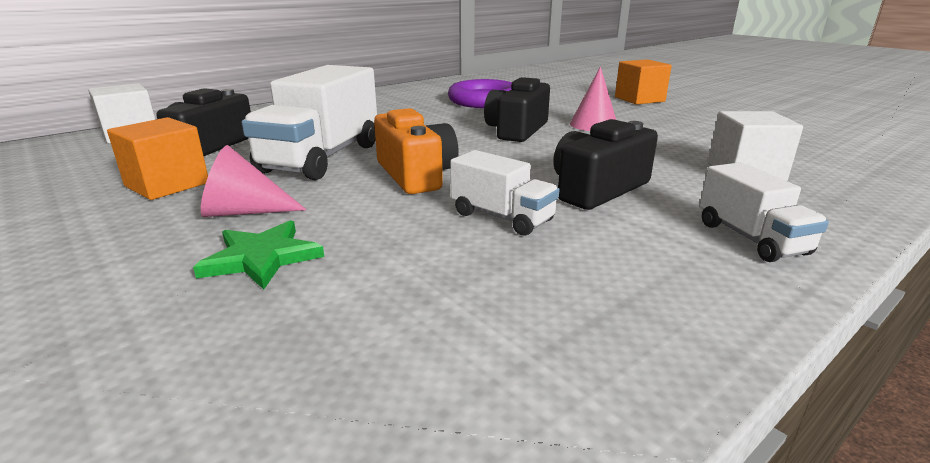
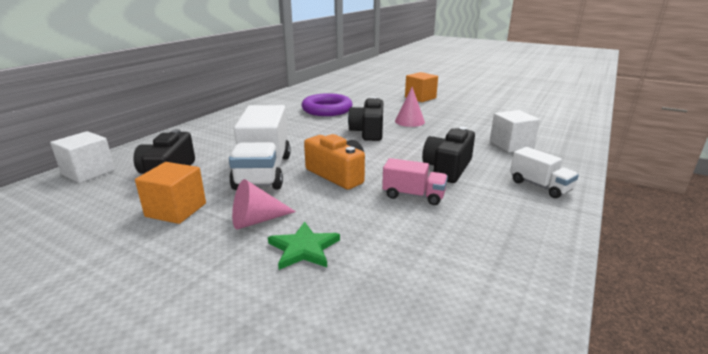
camera: 20 degrees left, 0 degrees up
white truck [450,150,559,236] -> pink truck [382,158,448,205]

